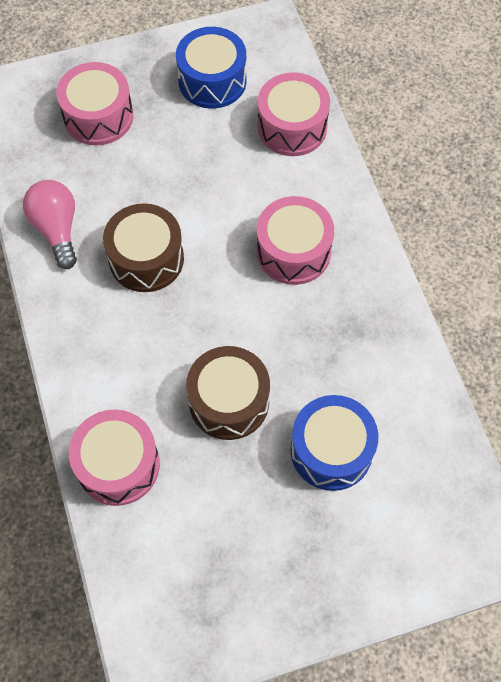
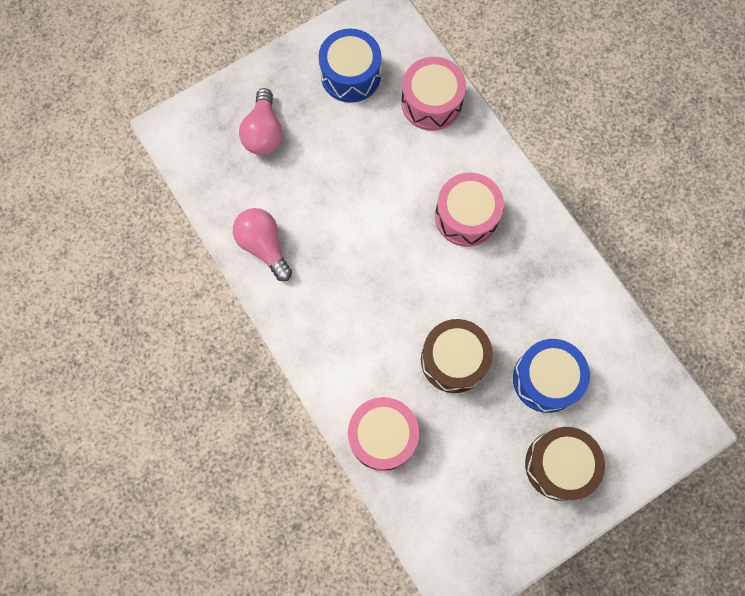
camera: 15 degrees left, 10 degrees up
pink drum [56,62,133,145] -> pink light bulb [239,88,282,155]
brown drum [103,203,184,292] -> brown drum moved to [525,427,605,501]

